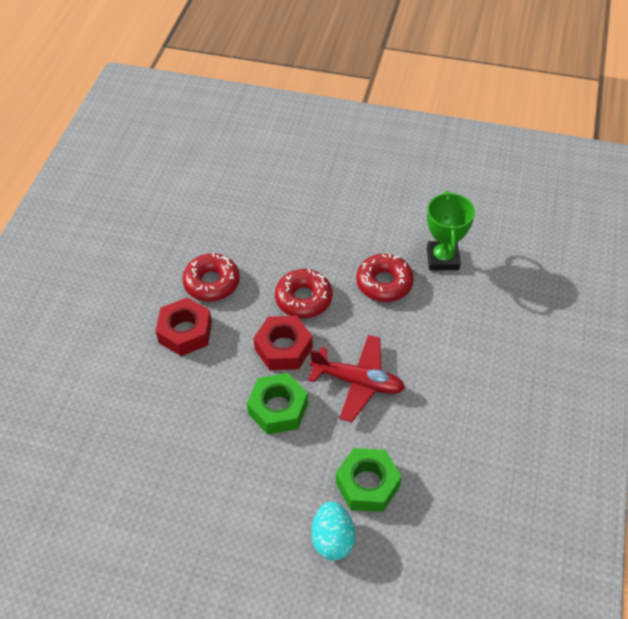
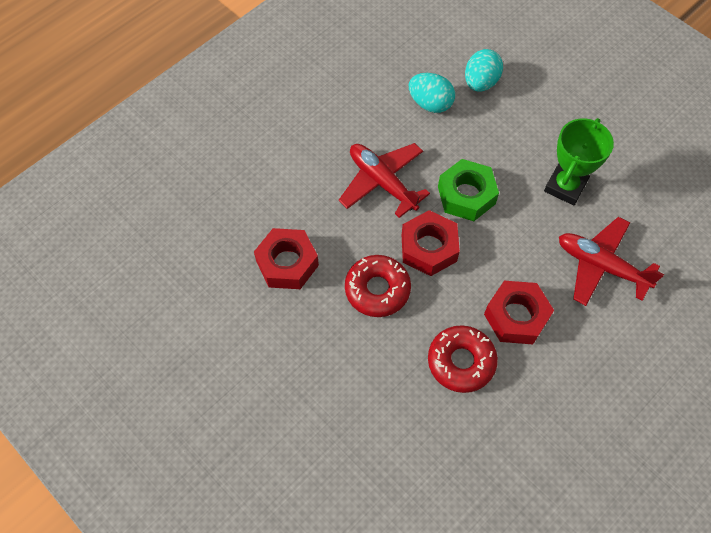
camera: 150 degrees left, 10 degrees up
green nut [336,448,402,512] -> turquoise egg [409,73,455,113]
red donut [356,254,414,302] -> red nut [254,228,319,289]
green trophy [427,191,475,271] -> green trophy moved to [544,118,614,205]
none -> red plane [559,217,664,306]

